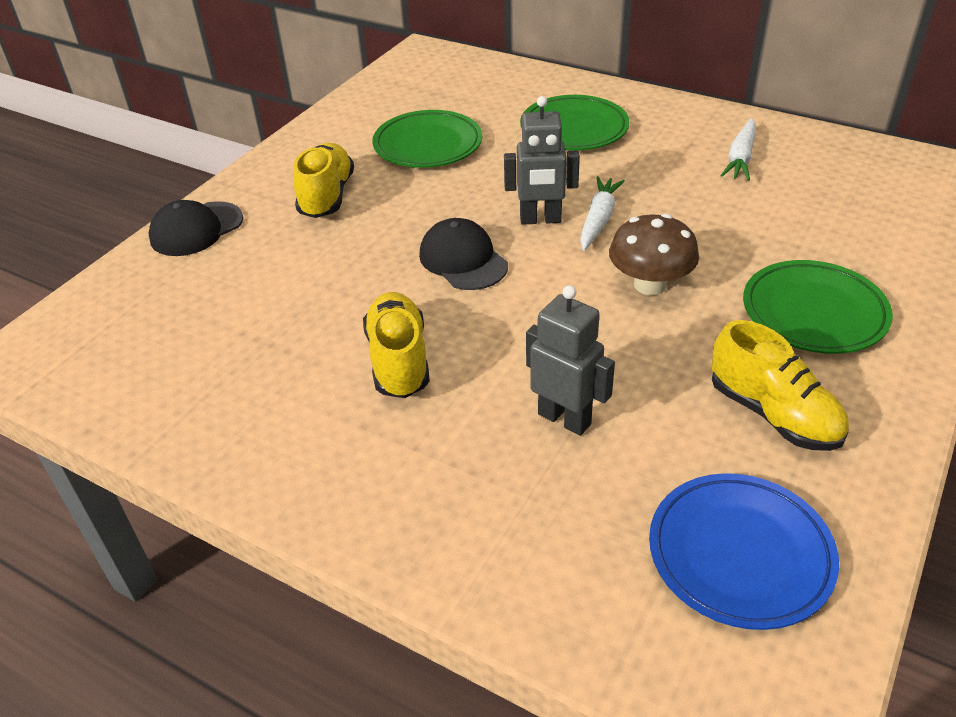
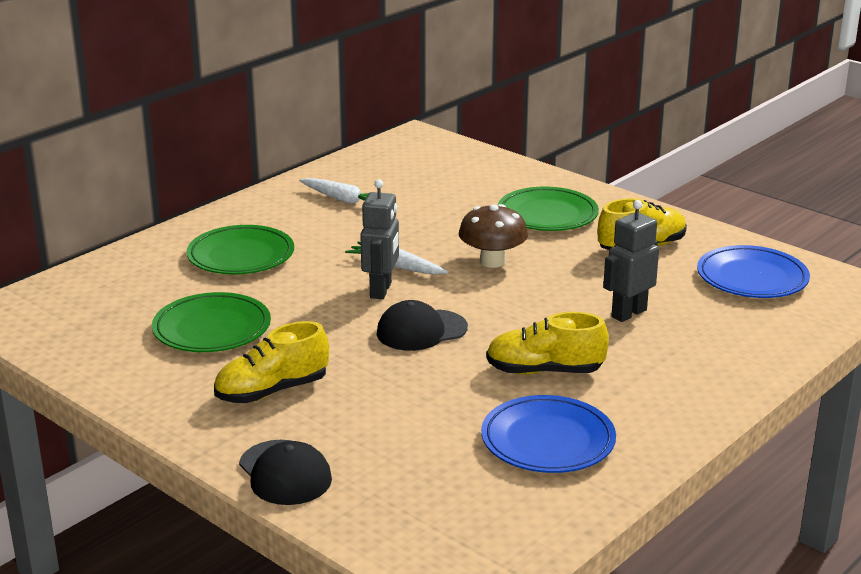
camera: 80 degrees left, 15 degrees down
yellow shoe [293,143,354,218] -> yellow shoe turned 45 degrees counterclockwise [214,321,329,403]
none -> blue plate [481,395,616,473]

